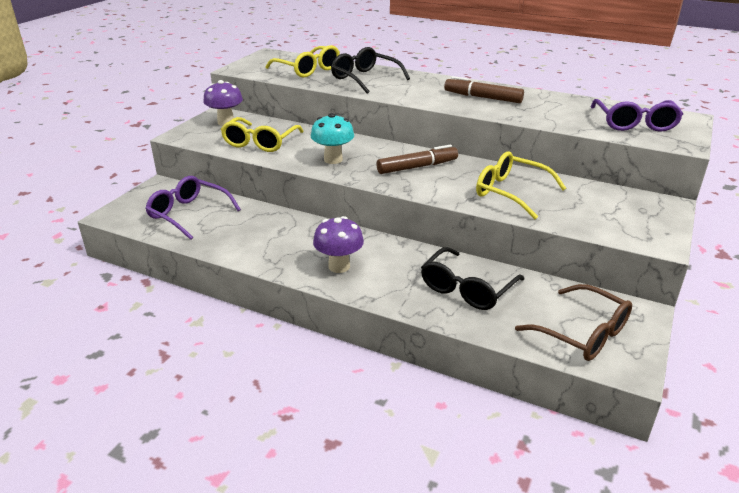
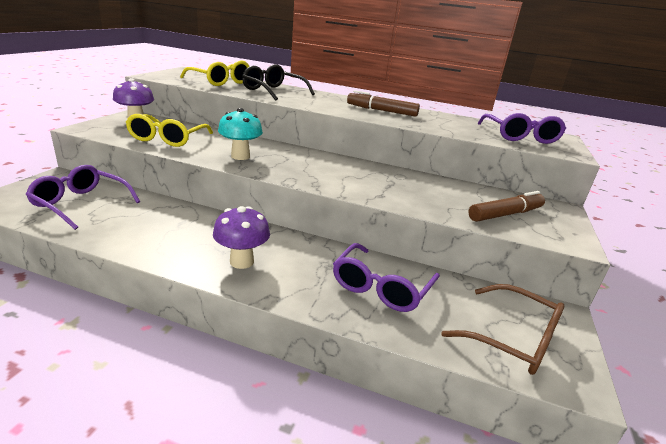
camera: 10 degrees left, 5 degrees down
brown marker [376,145,458,174] -> brown marker moved to [468,191,545,222]
black glasses [421,247,525,310] -> purple glasses [333,243,440,312]
yellow glasses [476,151,566,219] -> none

